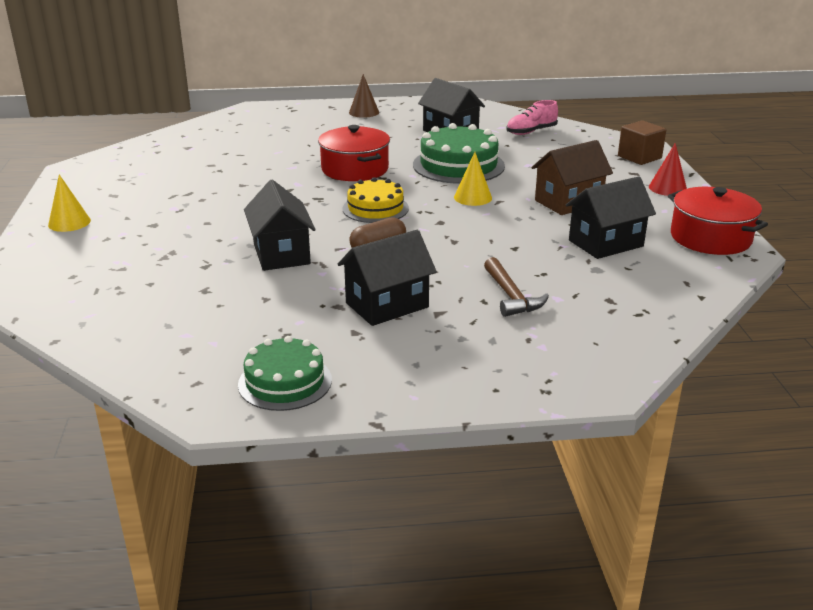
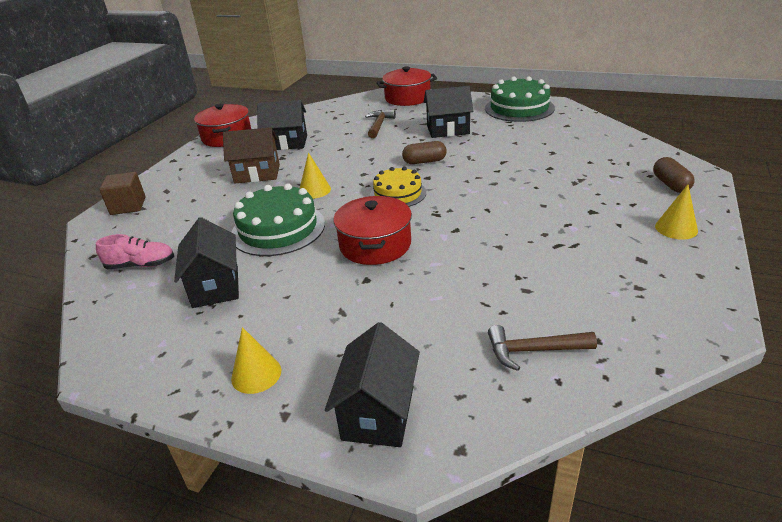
camera: 150 degrees left, 5 degrees up
green cake [238,336,332,411] -> green cake [485,76,555,122], size x1.54
black house [244,180,316,271] -> black house moved to [325,322,420,447]
brown cone [349,74,379,118] -> yellow cone [231,327,281,394]
red cone [649,143,687,196] -> none
none -> red pot [377,66,437,106]
none -> brown hammer [488,325,597,371]
none -> brown capsule [653,157,695,193]

